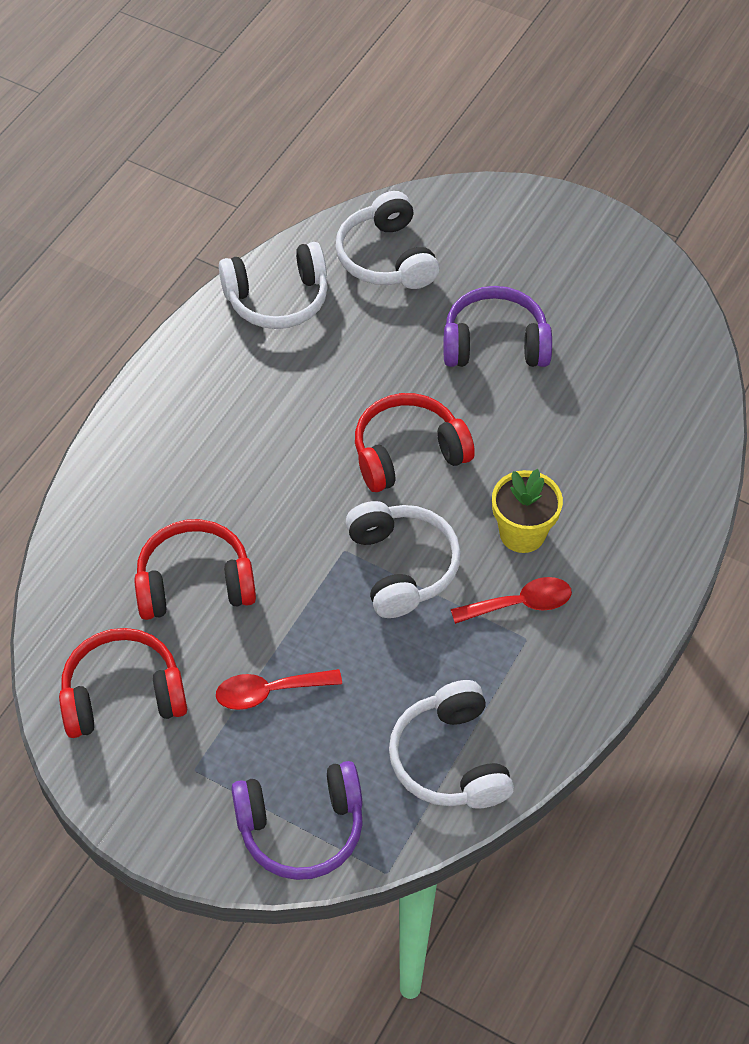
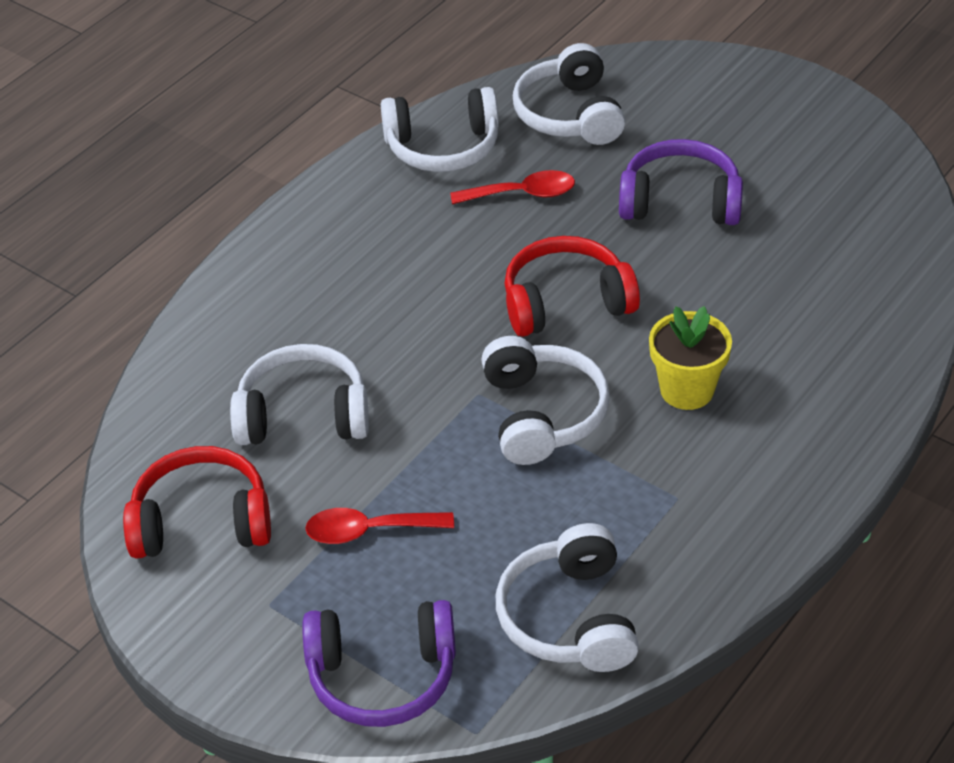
camera: 10 degrees right, 10 degrees down
red headphones [134,519,256,620] -> white headphones [230,344,369,445]
red spoon [451,577,572,624] -> red spoon moved to [450,170,575,205]

